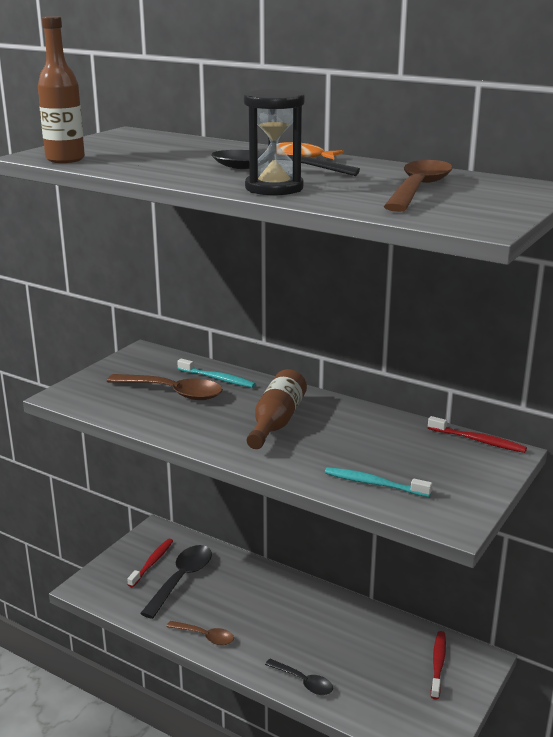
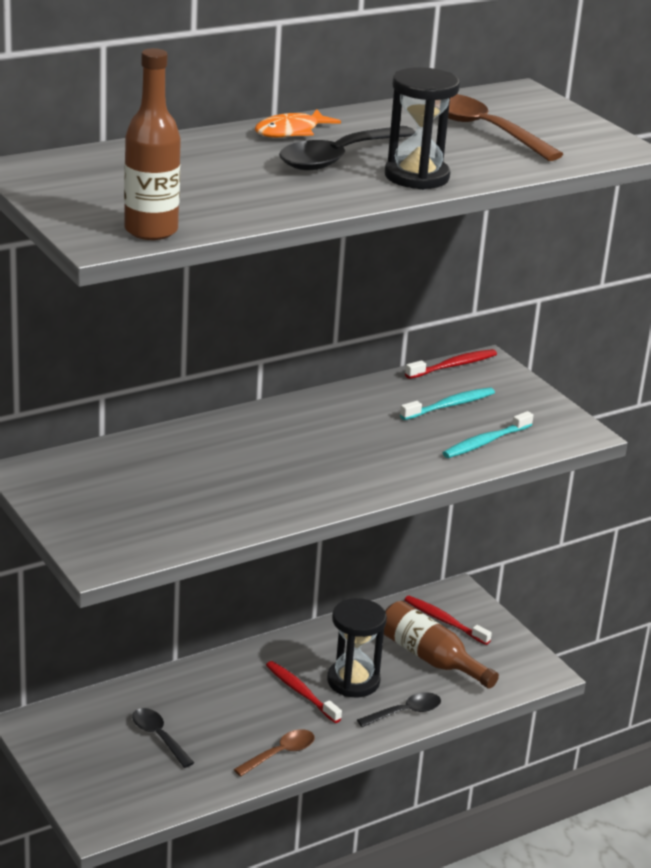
camera: 65 degrees left, 5 degrees up
brown spoon [107,374,223,400] -> none
red toothbrush [127,539,173,587] -> red toothbrush moved to [266,661,342,723]
black spoon [140,545,212,619] -> black spoon [132,708,194,768], size x0.60
turquoise toothbrush [177,359,256,388] -> turquoise toothbrush moved to [400,387,495,420]
brown bottle [247,369,307,449] -> brown bottle moved to [384,601,499,689]
none -> black hourglass [327,598,387,697]

